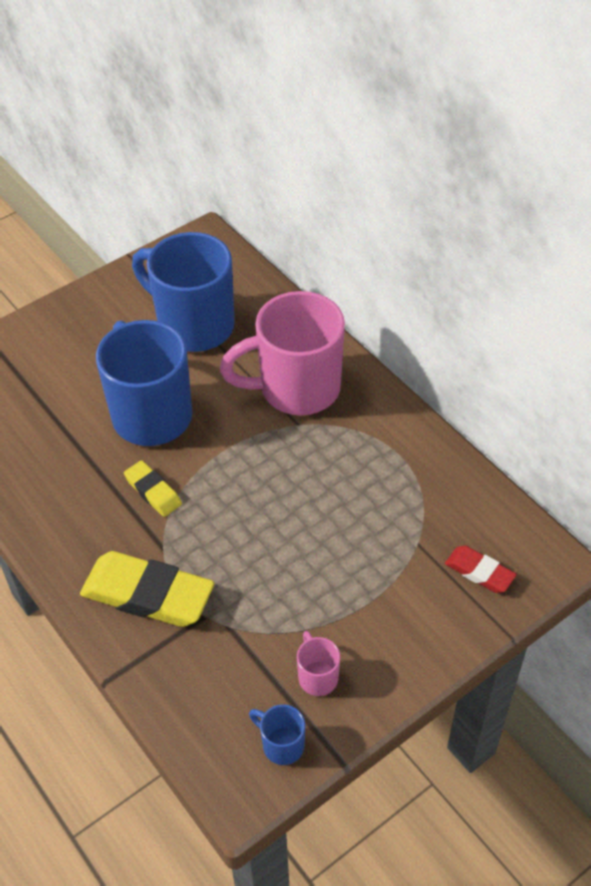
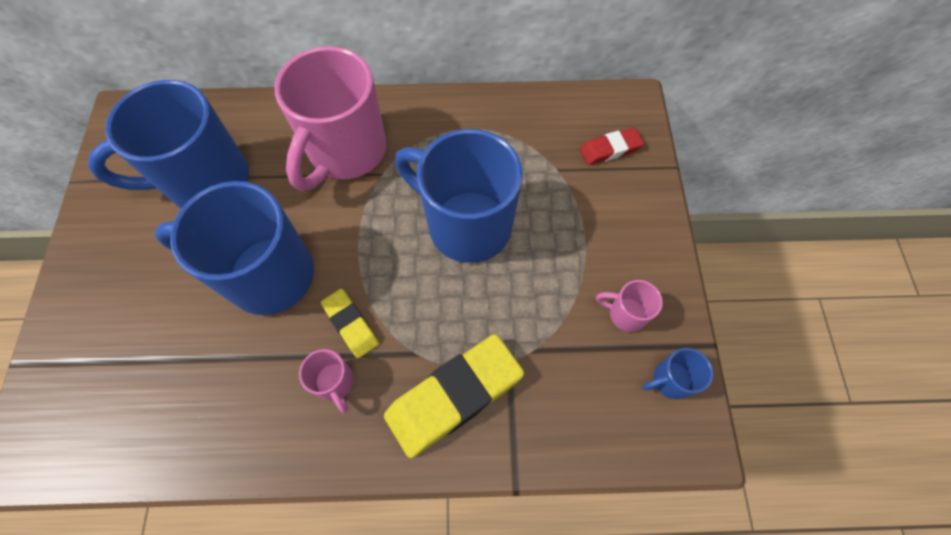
camera: 55 degrees left, 15 degrees up
yellow eraser [124,460,182,517] -> yellow eraser turned 60 degrees clockwise [321,289,379,358]
none -> pink mug [299,349,354,414]
none -> blue mug [395,129,523,263]

